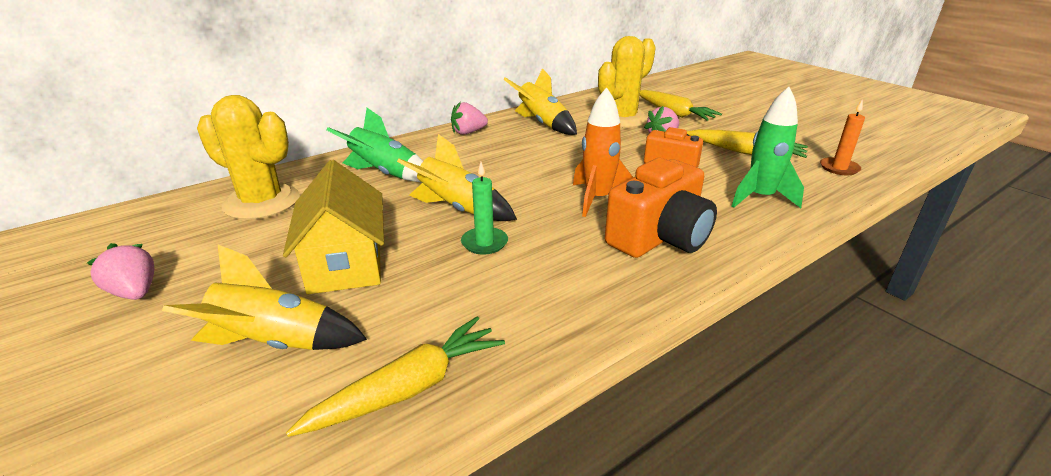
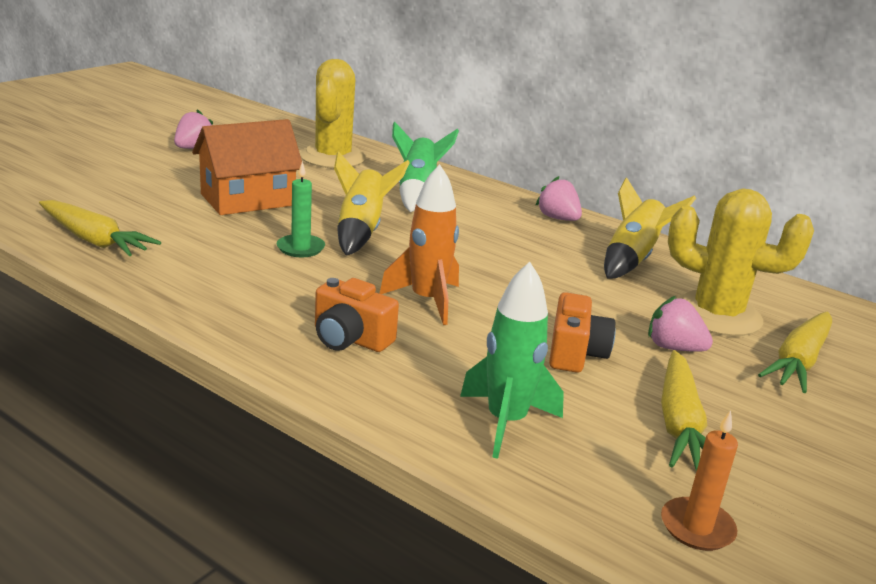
camera: 70 degrees right, 5 degrees down
yellow rocket [162,245,367,350] -> none
yellow house [283,160,384,294] -> orange house [192,119,302,215]
orange camera [605,158,717,258] -> orange camera [315,278,399,352], size x0.62

